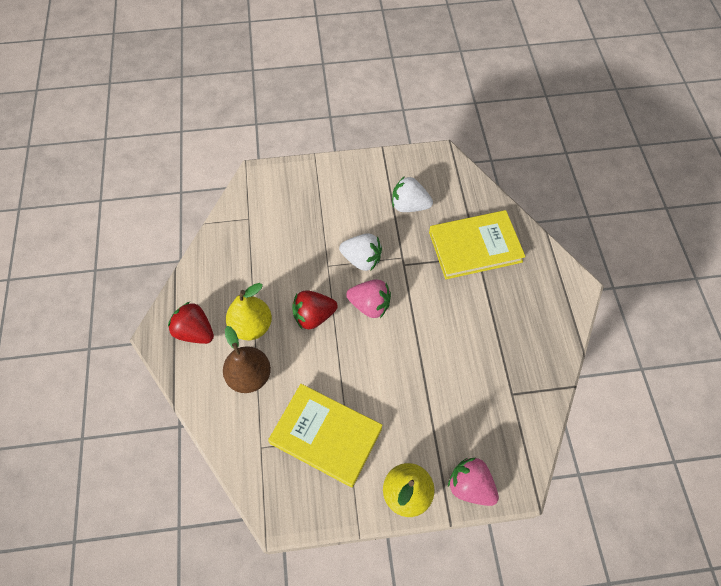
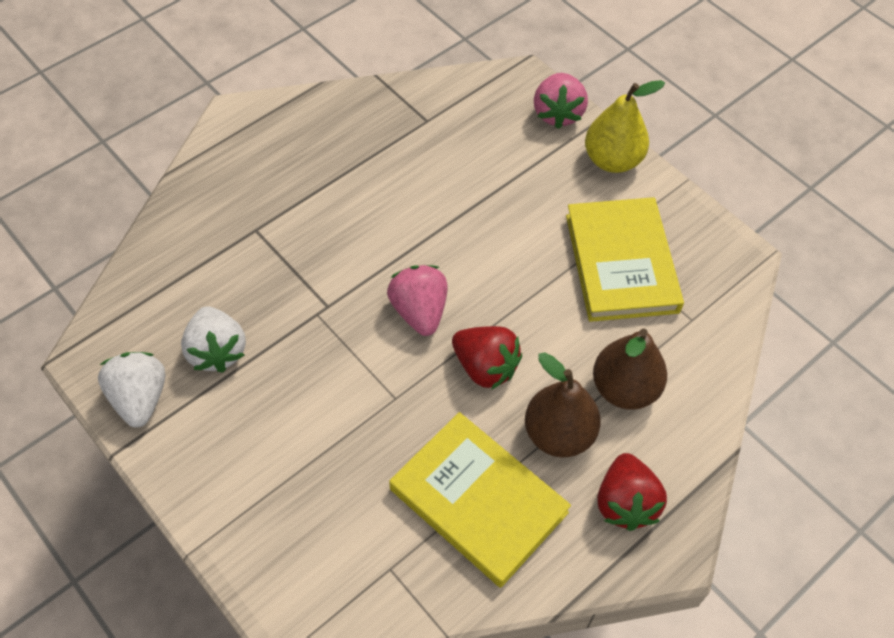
camera: 125 degrees left, 5 degrees down
yellow pear [226,283,272,340] -> brown pear [525,352,601,457]
white strawberry [339,233,382,271] -> white strawberry moved to [98,352,165,427]
yellow book [429,210,526,279] -> yellow book moved to [389,412,571,588]

